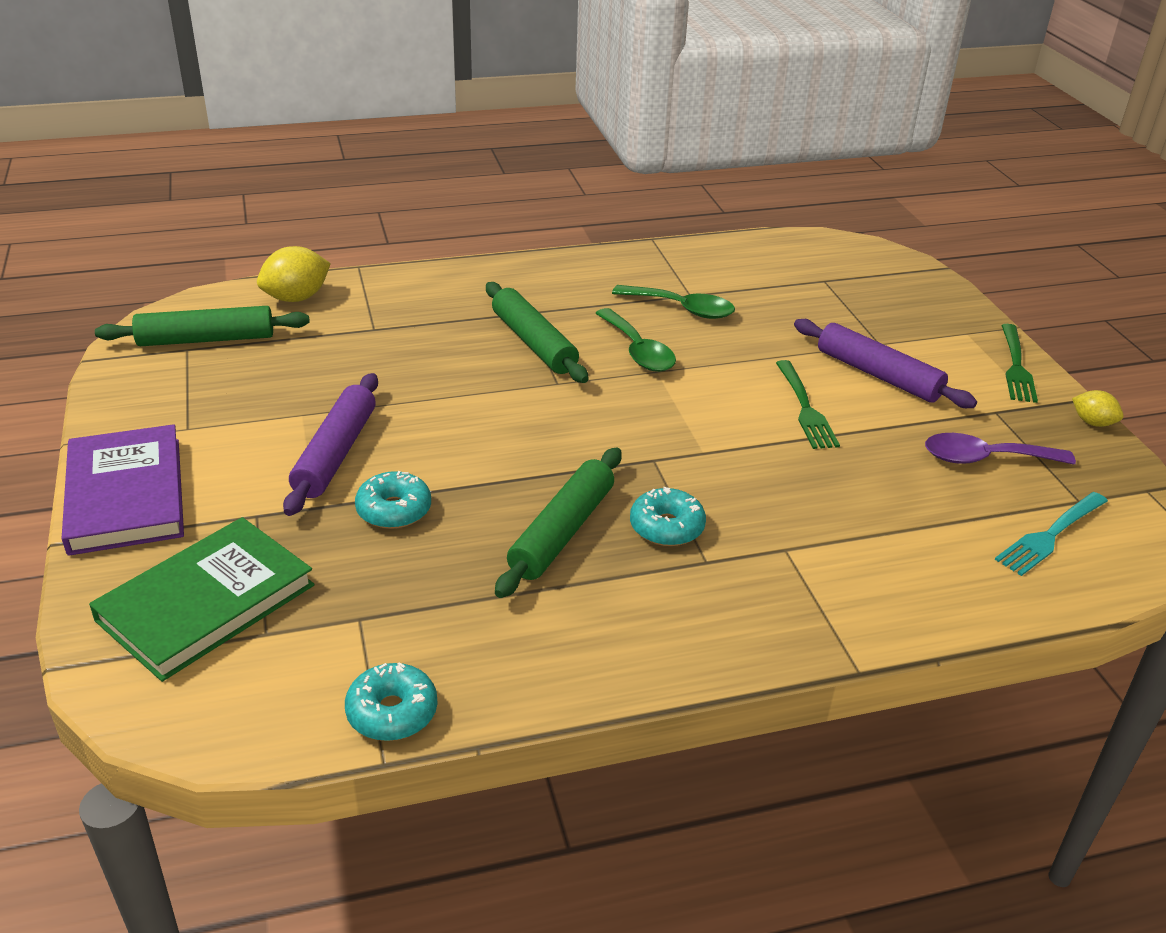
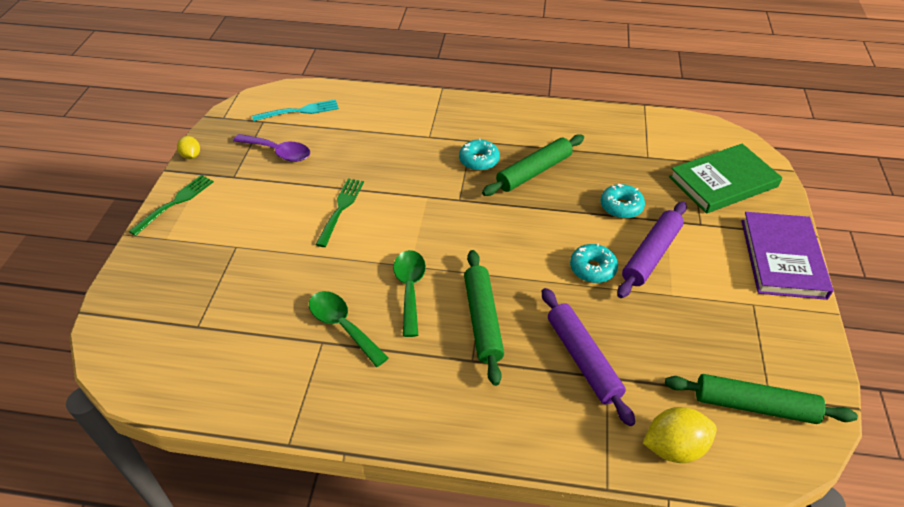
camera: 155 degrees left, 10 degrees up
turquoise donut [345,663,437,741] -> turquoise donut moved to [570,243,618,283]
purple rolling pin [794,319,977,408] -> purple rolling pin moved to [542,288,635,426]

